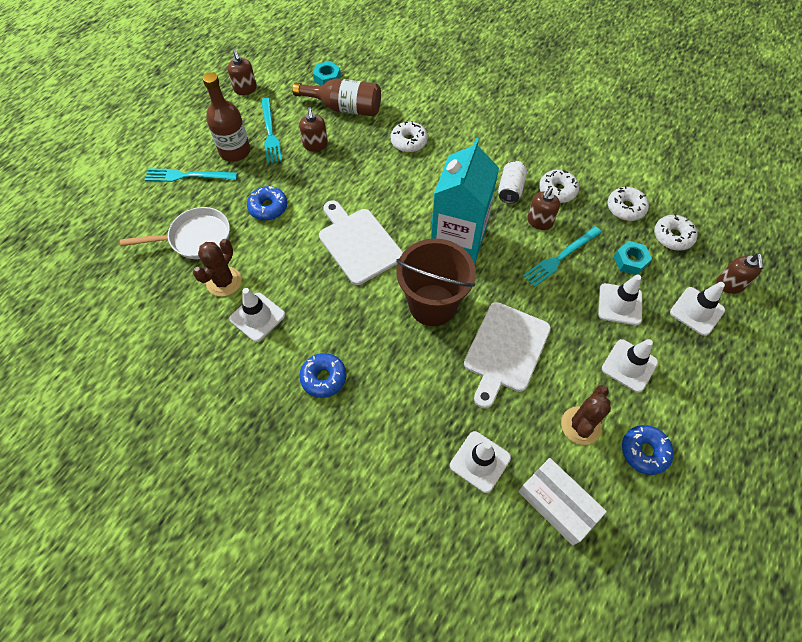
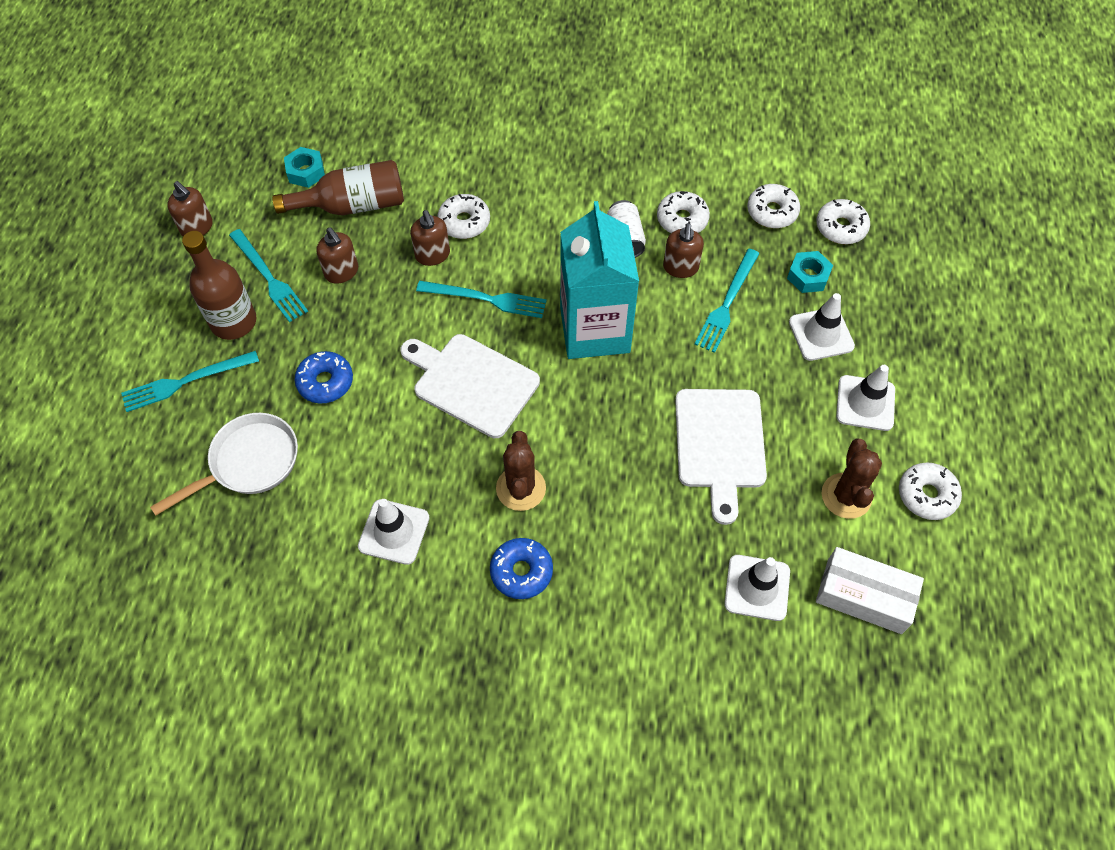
camera: 25 degrees left, 0 degrees up
brown cactus [193,239,242,296] -> brown cactus moved to [496,431,546,511]
brown bucket [396,238,476,326] -> none
blue donut [622,425,674,475] -> white donut [899,463,962,520]
white traffic cone [670,282,725,336] -> none
brown soap dispenser [716,253,764,294] -> brown soap dispenser moved to [410,210,450,266]
none -> turquoise fork [416,281,547,318]

